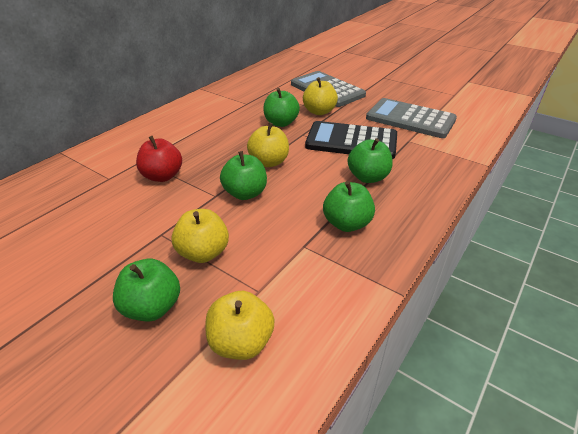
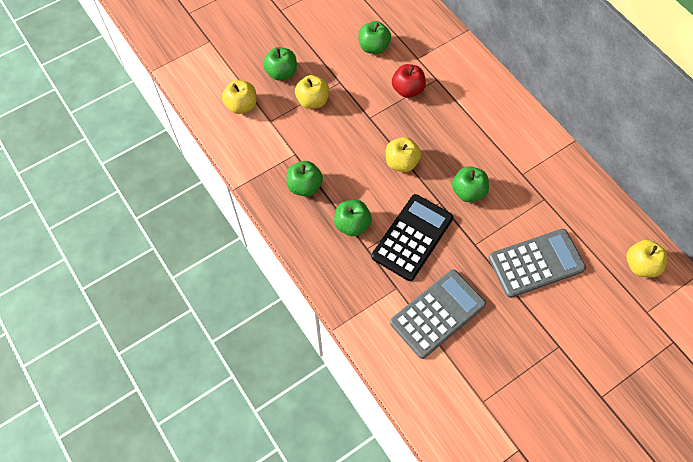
camera: 110 degrees right, 25 degrees up
green apple [220,151,267,200] -> green apple moved to [358,21,391,54]
yellow apple [303,77,338,115] -> yellow apple moved to [626,240,668,277]

